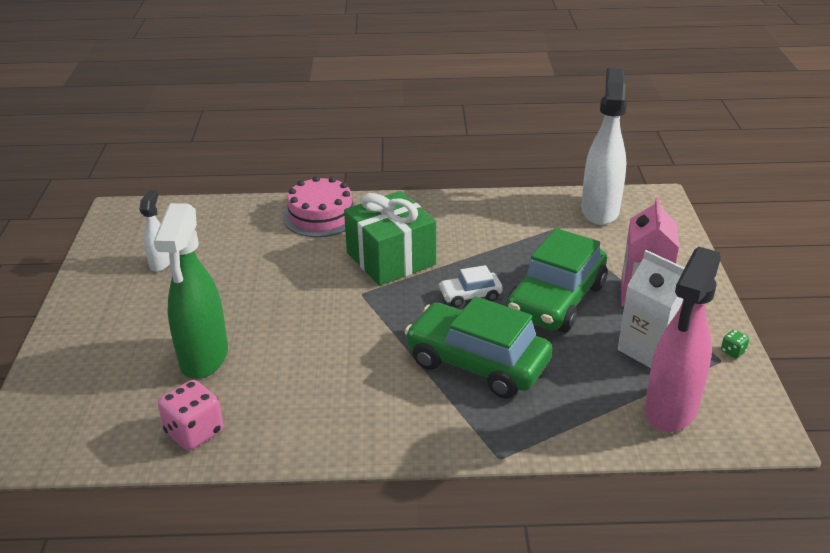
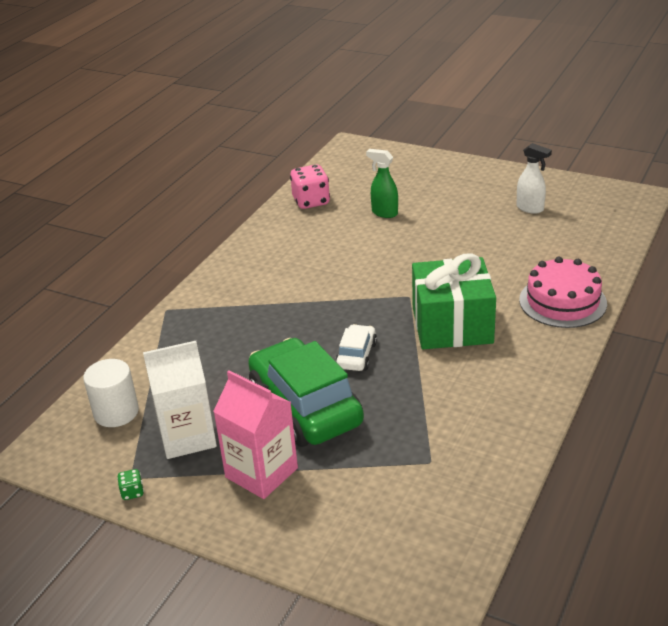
camera: 120 degrees right, 0 degrees up
green spray bottle [154,203,228,379] -> green spray bottle [366,149,398,218], size x0.50
green car [405,296,552,398] -> none
white spray bottle [581,68,627,225] -> none
pink spray bottle [645,247,721,432] -> white cylinder [83,359,139,427]

